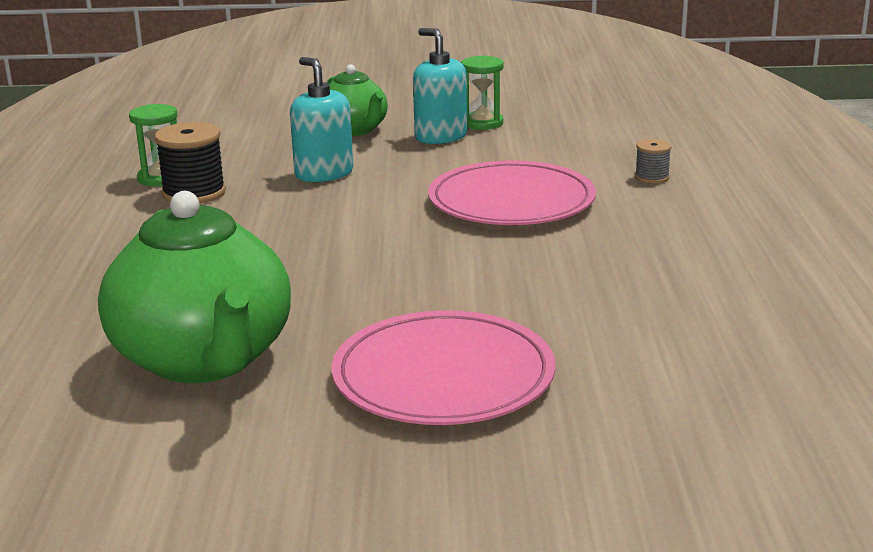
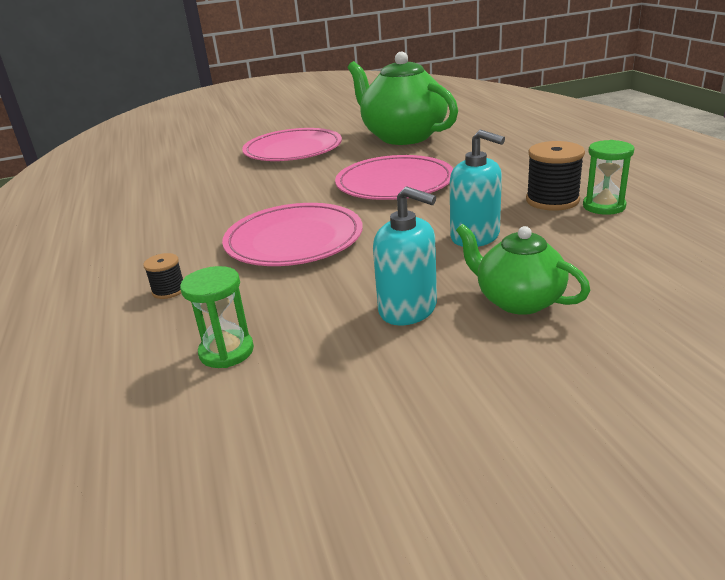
camera: 165 degrees right, 5 degrees up
green hourglass [461,55,504,130] -> green hourglass moved to [180,266,254,368]
grey spool [635,139,672,183] -> black spool [143,253,183,299]
none -> pink plate [335,155,453,200]

